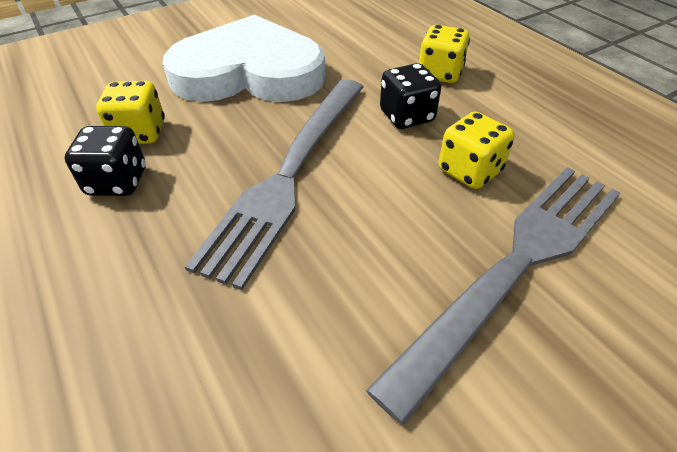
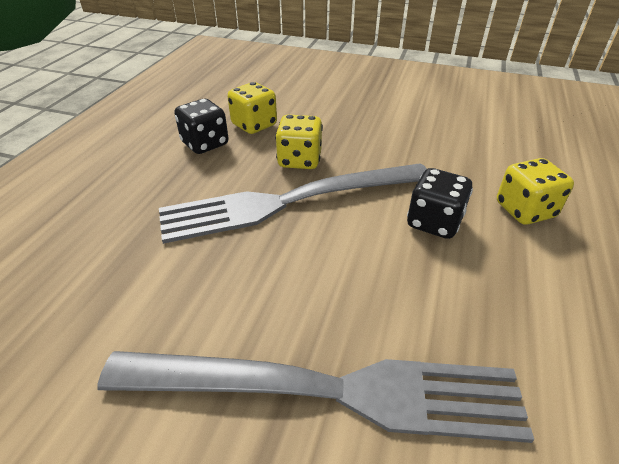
camera: 50 degrees right, 5 degrees down
white heart [162,15,326,102] -> none
yellow dice [439,112,515,189] -> yellow dice moved to [275,115,323,169]

